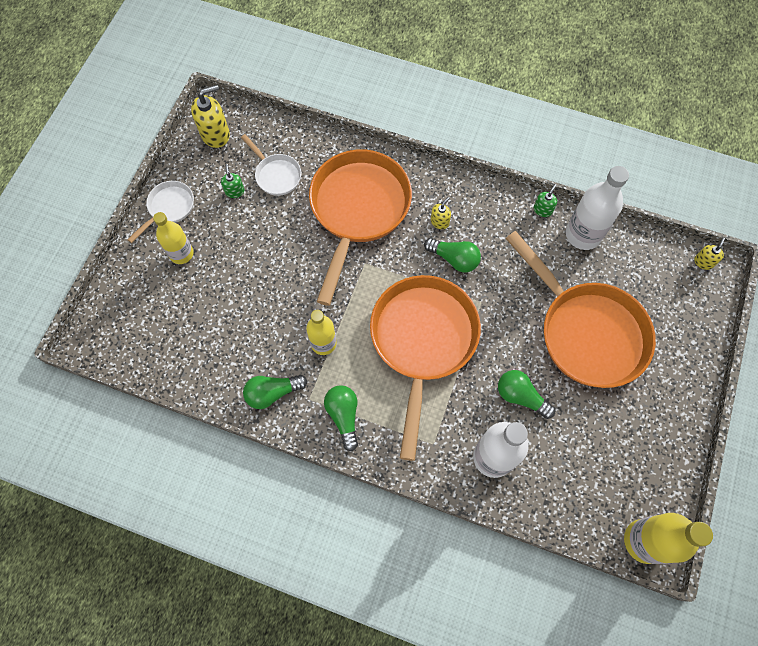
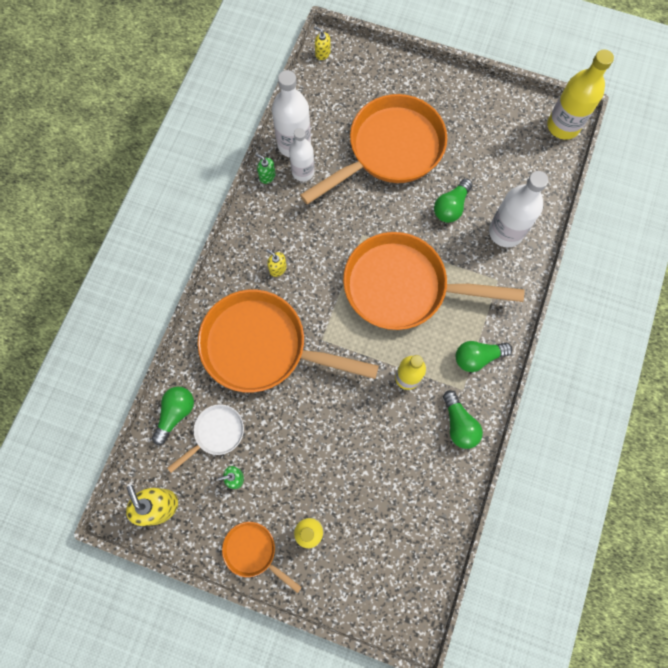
camera: 90 degrees left, 5 degrees up
white pan [127,181,194,243] -> orange pan [222,522,302,593]
green light bulb [424,238,481,272] -> green light bulb moved to [152,387,194,445]
none -> white bottle [289,128,315,182]

